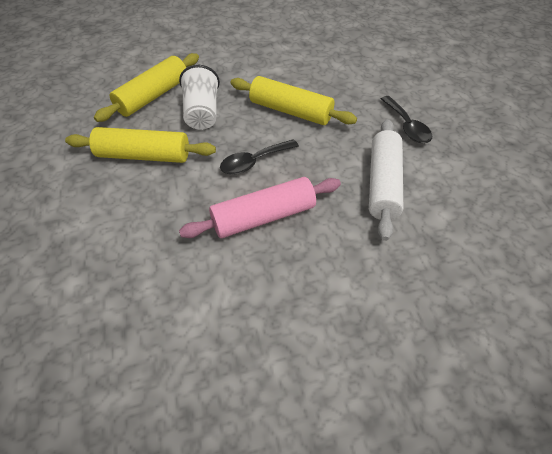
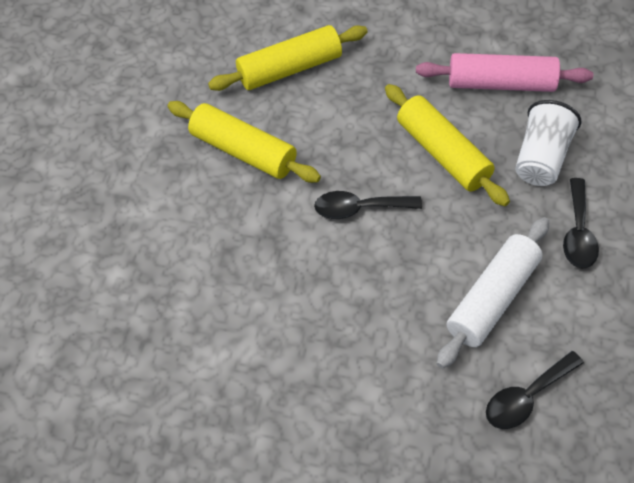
camera: 30 degrees right, 5 degrees up
white cup [179,65,220,130] -> white cup moved to [515,100,581,186]
pink rolling pin [179,177,341,238] -> pink rolling pin moved to [416,53,593,92]
none -> black spoon [486,351,584,429]

